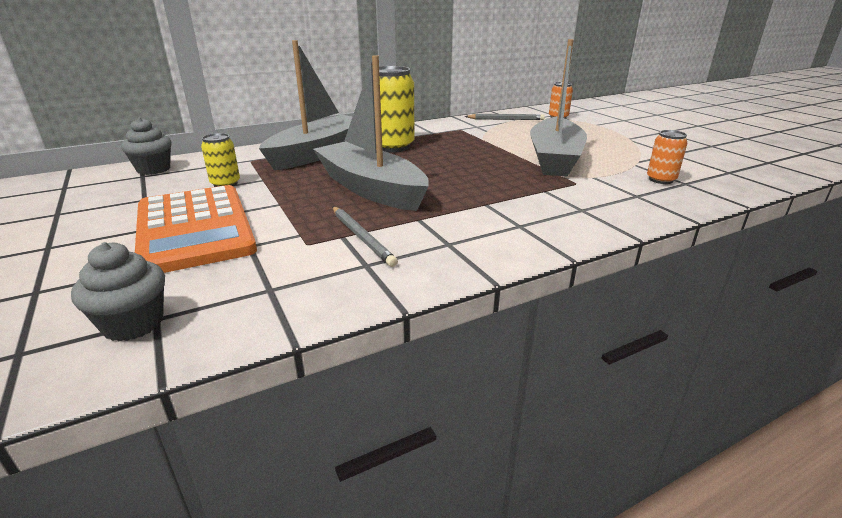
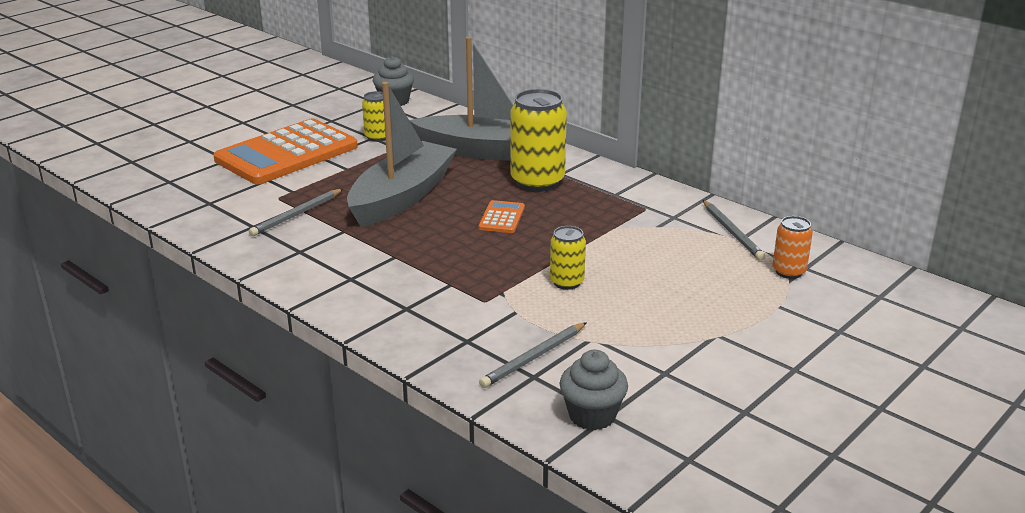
camera: 70 degrees right, 0 degrees up
grey cupcake [71,242,165,341] -> grey cupcake moved to [559,350,628,430]
grey boat [530,39,587,177] -> yellow can [550,226,586,290]
orange can [647,130,688,184] -> grey pencil [479,322,587,388]
none -> orange calculator [478,200,525,233]

